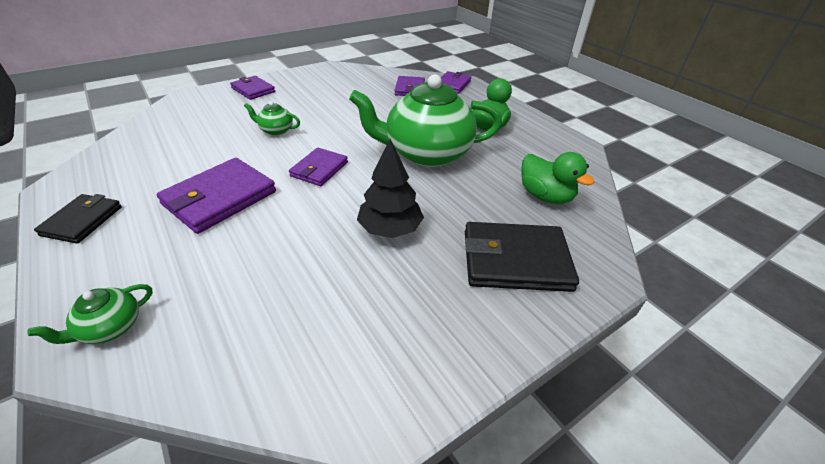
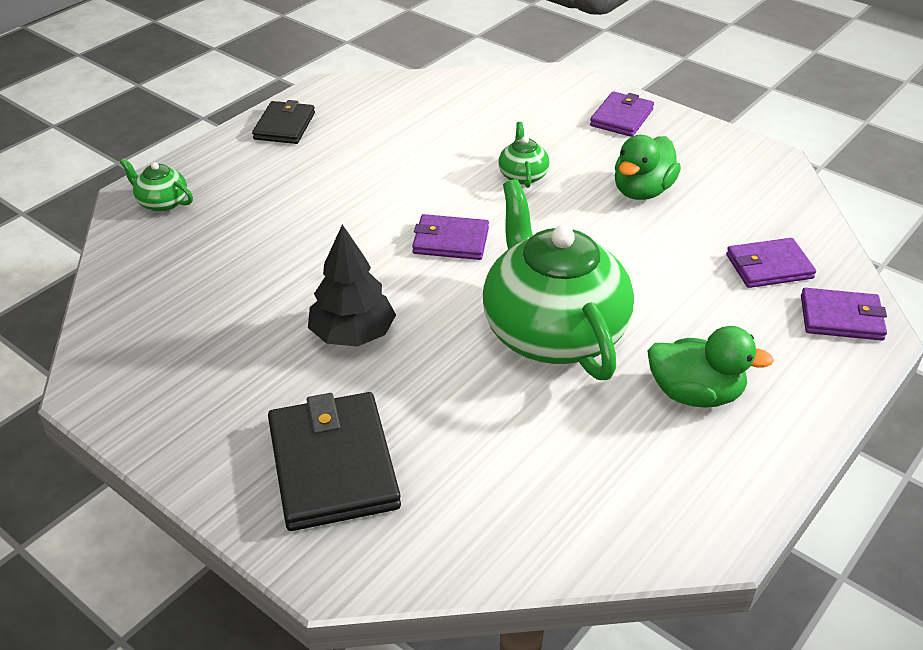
camera: 75 degrees right, 0 degrees up
black wallet [34,194,122,244] -> black wallet turned 75 degrees counterclockwise [252,100,315,144]
purple wallet [156,158,276,234] -> none
green duck [521,152,594,204] -> green duck moved to [614,135,681,200]

